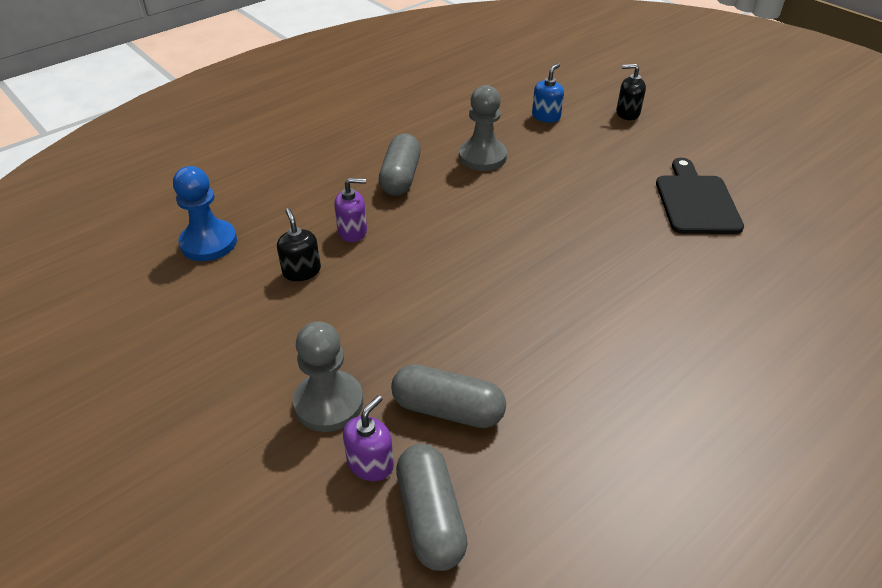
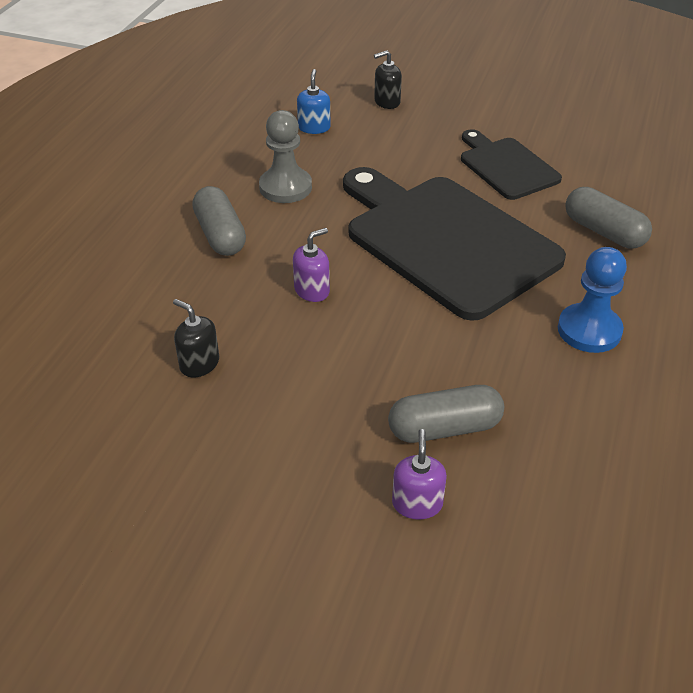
camera: 30 degrees left, 0 degrees up
blue pawn [173,166,237,261] -> blue pawn moved to [558,247,627,353]
grey pawn [293,321,363,432] -> none
purple soap dispenser [334,178,367,242] -> purple soap dispenser moved to [293,228,330,302]
grey capsule [396,444,468,571] -> grey capsule moved to [565,187,652,248]
none -> black cutting board [343,167,566,321]

